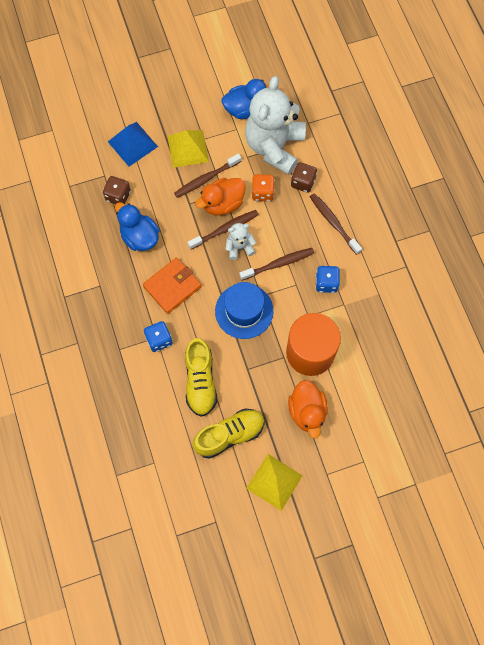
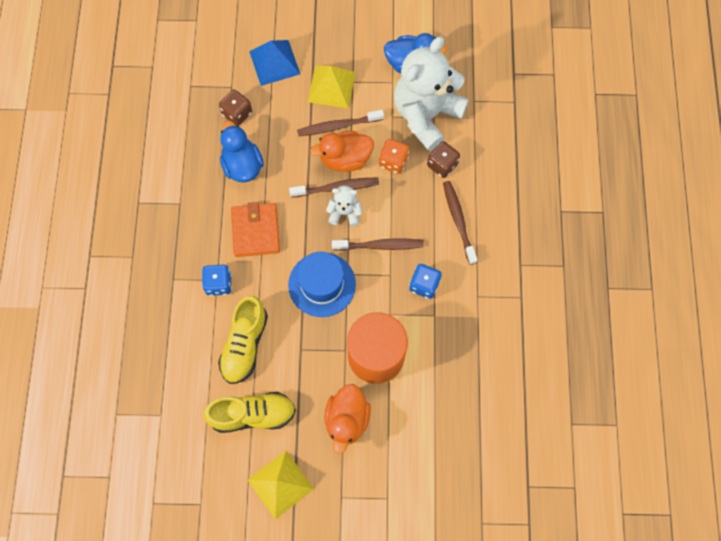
camera: 20 degrees right, 0 degrees up
orange wallet [143,258,202,314] -> orange wallet turned 75 degrees counterclockwise [231,202,280,257]

